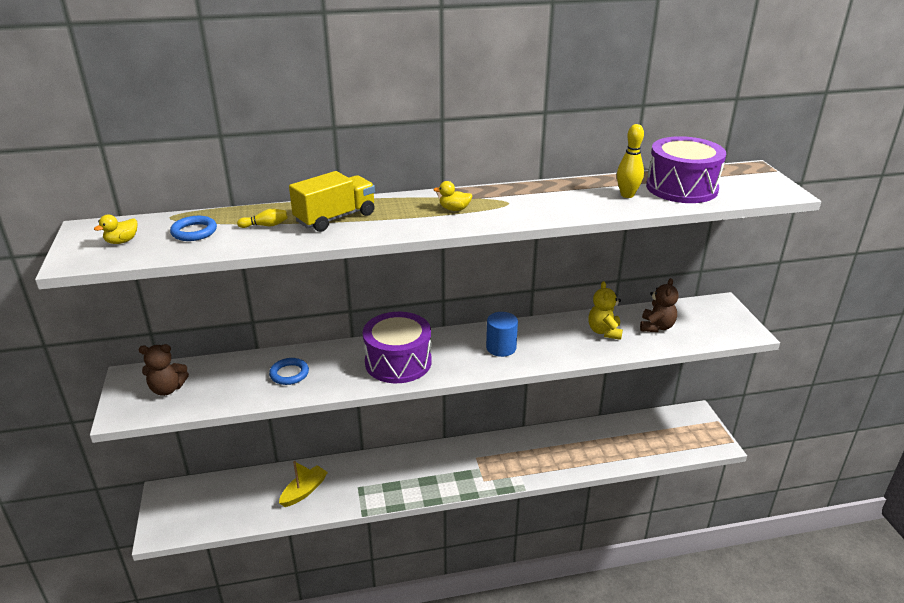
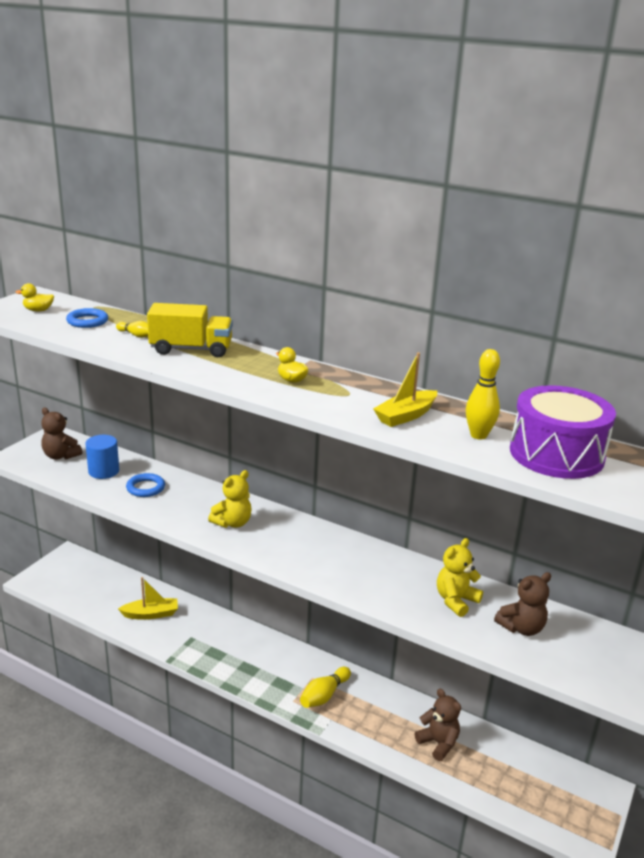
camera: 40 degrees right, 5 degrees down
purple drum [363,312,432,383] -> yellow teddy bear [208,470,252,528]
blue cylinder [486,312,518,357] -> blue cylinder moved to [85,435,119,479]
none -> yellow bowling pin [300,667,351,708]
none -> yellow boat [373,352,437,427]
none -> brown teddy bear [415,689,461,761]

